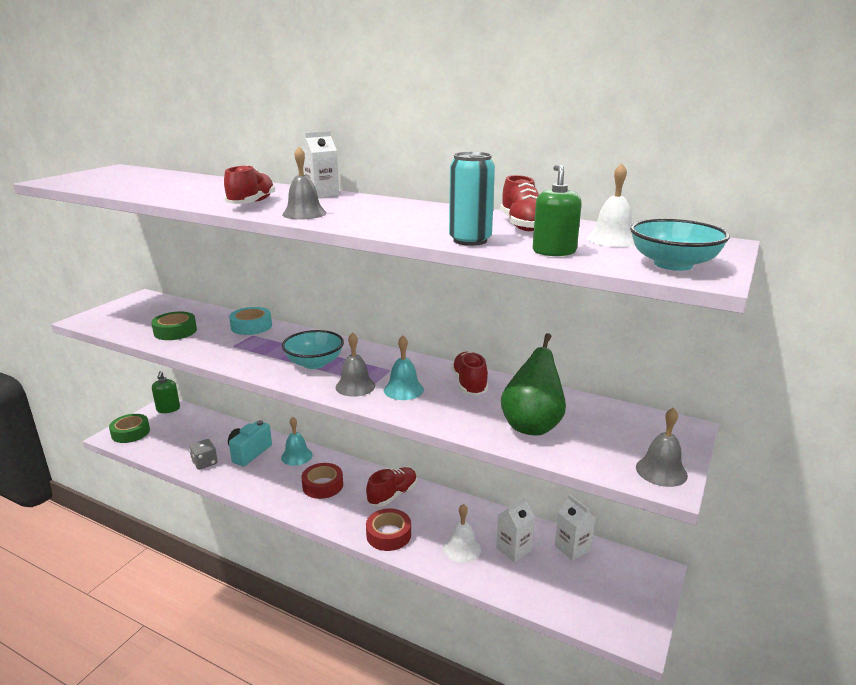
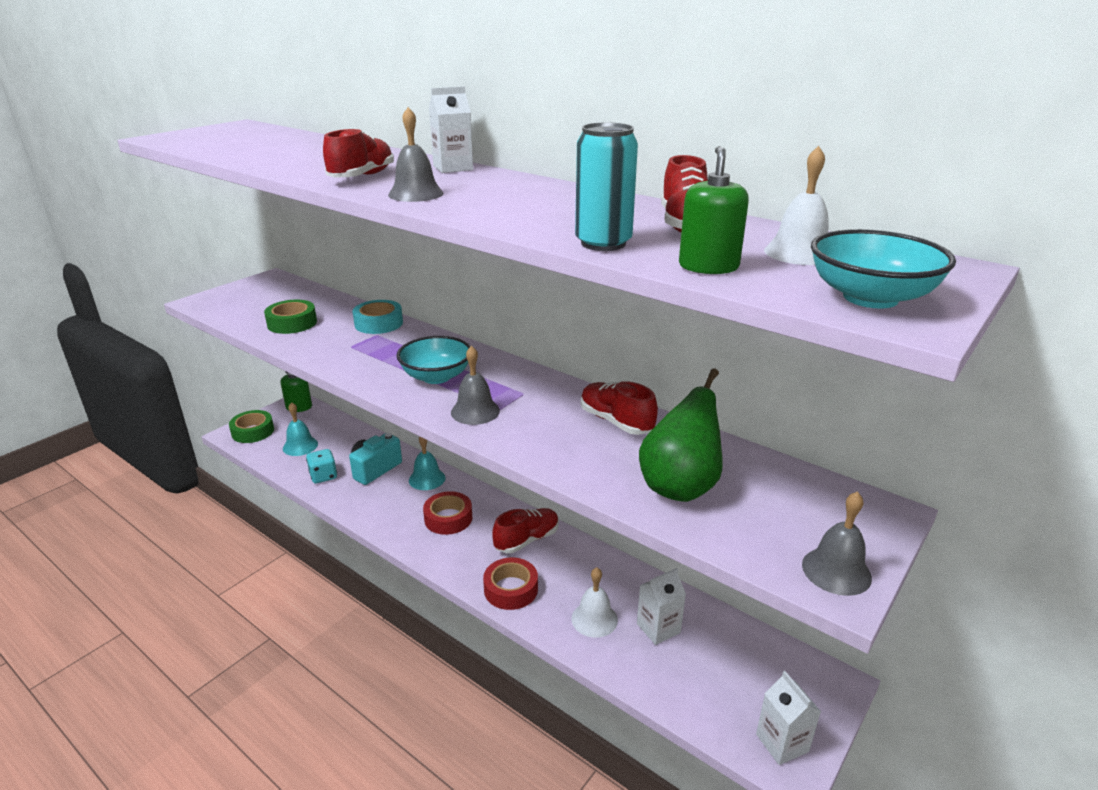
camera: 10 degrees right, 5 degrees up
grey dice [189,439,217,470] -> turquoise dice [306,449,337,484]
turquoise bell [384,336,424,400] -> turquoise bell moved to [283,402,318,456]
red shoe [451,352,488,396] -> red shoe turned 45 degrees counterclockwise [581,381,658,435]
white carton [555,494,596,561] -> white carton moved to [756,671,821,765]

